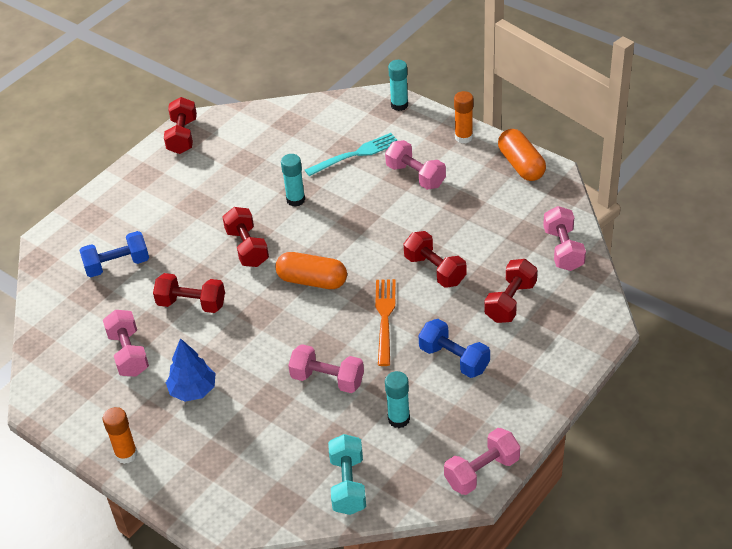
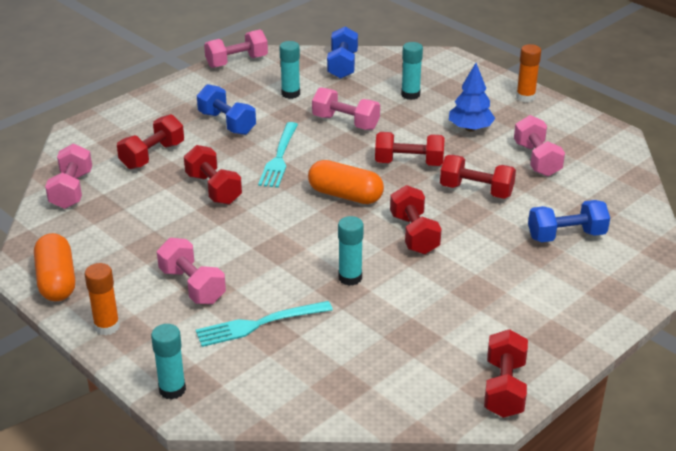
camera: 175 degrees left, 10 degrees down
turquoise dumbbell [328,434,366,515] -> blue dumbbell [327,27,358,79]
orange fork [375,279,396,366] -> turquoise fork [258,122,298,188]
none -> red dumbbell [375,132,445,166]
none -> turquoise glue stick [401,42,423,100]

